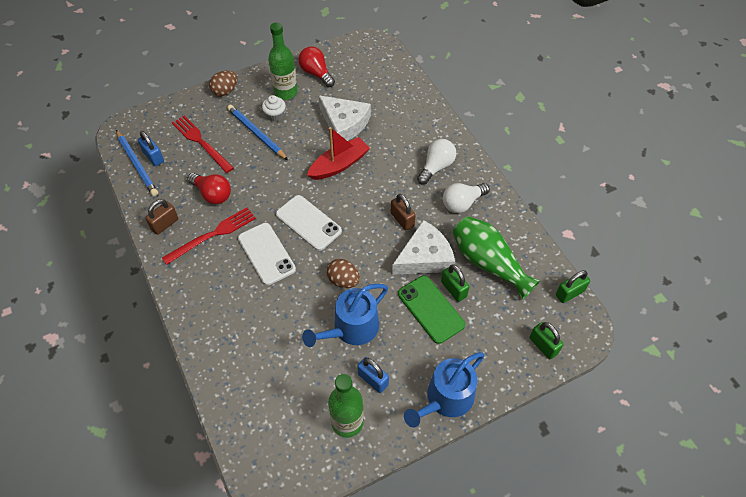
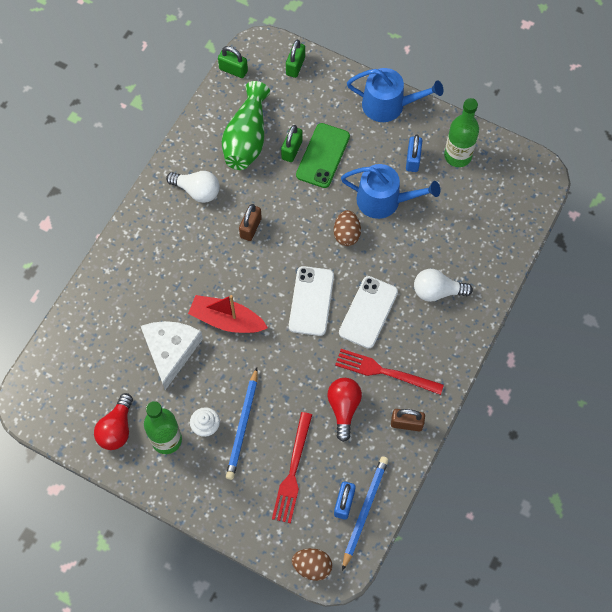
camera: 125 degrees left, 10 degrees up
brown egg [209,71,238,96] -> brown egg moved to [292,548,332,581]
white cheese [392,220,455,275] -> none
white light bulb [417,139,456,185] -> white light bulb moved to [414,269,473,302]

